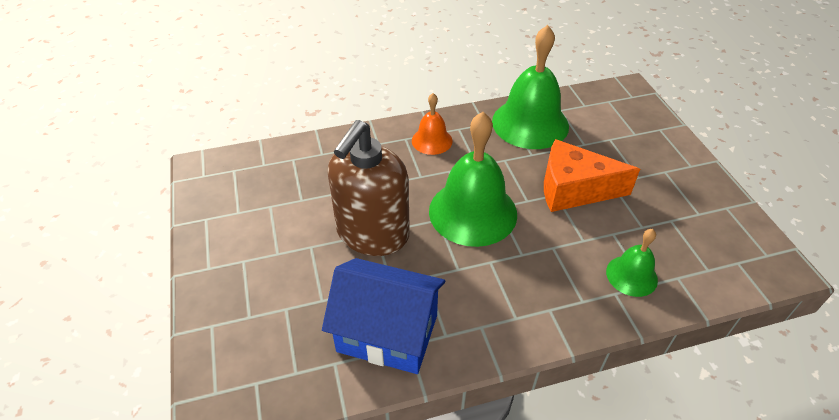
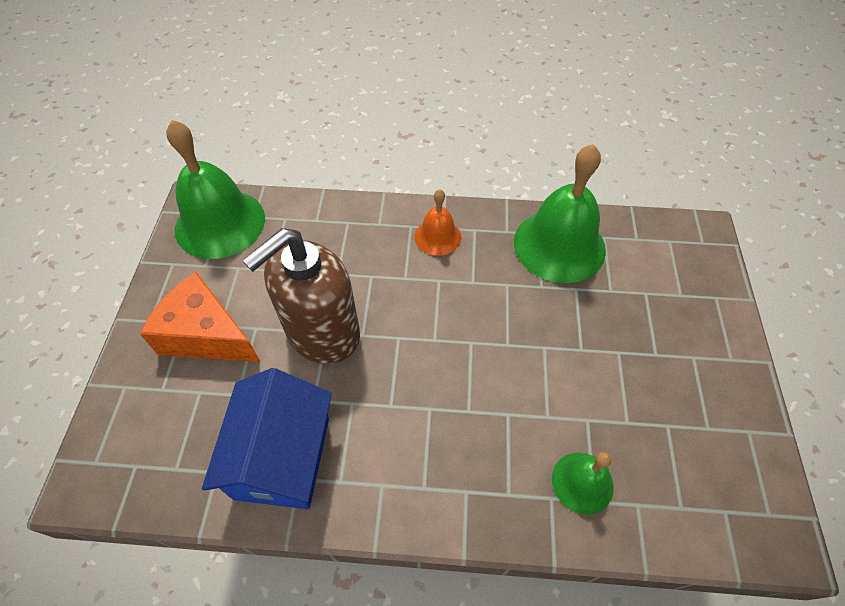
camera: 20 degrees right, 10 degrees up
blue house [322,258,445,374] -> blue house turned 60 degrees clockwise [202,368,332,509]
green bell [429,112,517,247] -> green bell moved to [166,120,265,259]
orange cheese [544,139,640,212] -> orange cheese moved to [140,272,260,362]

